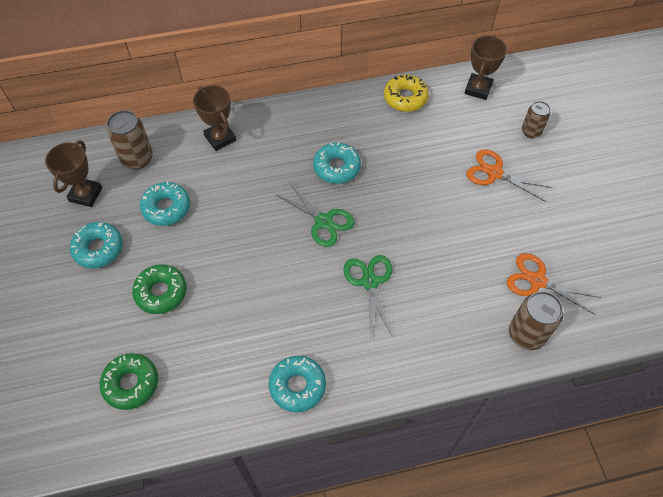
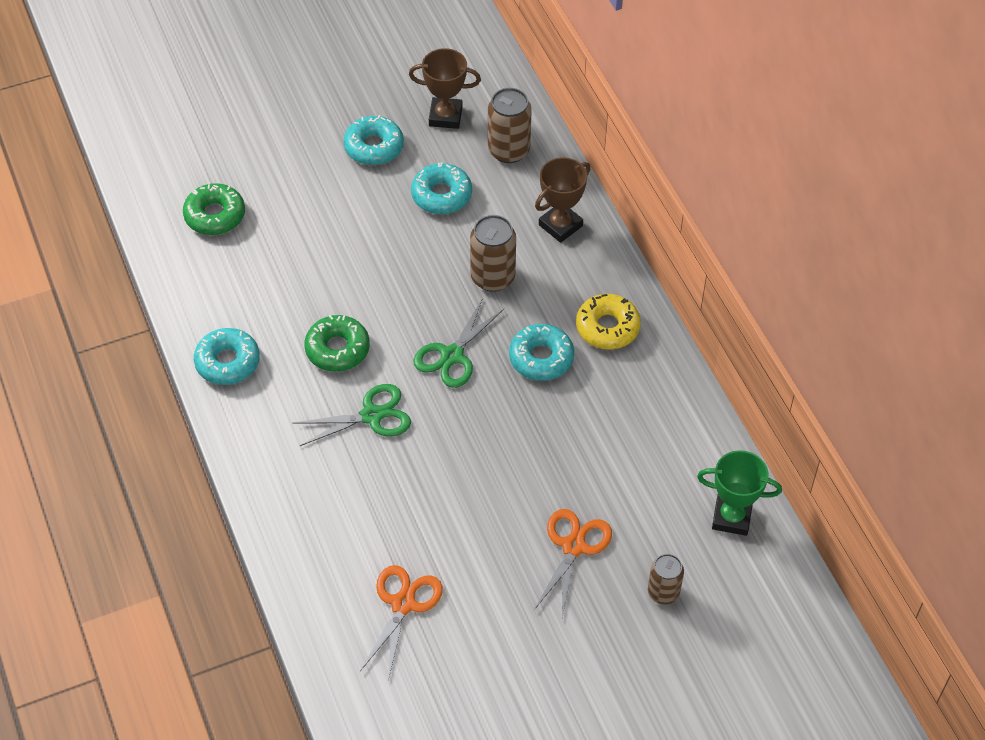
camera: 80 degrees right, 5 degrees down
green donut [132,264,187,314] -> green donut moved to [304,315,370,372]
yellow donut [384,75,429,112] -> yellow donut moved to [576,294,641,349]
brown trophy [465,35,507,100] -> green trophy [697,450,782,536]
brown can [509,291,563,350] -> brown can moved to [470,215,516,292]

